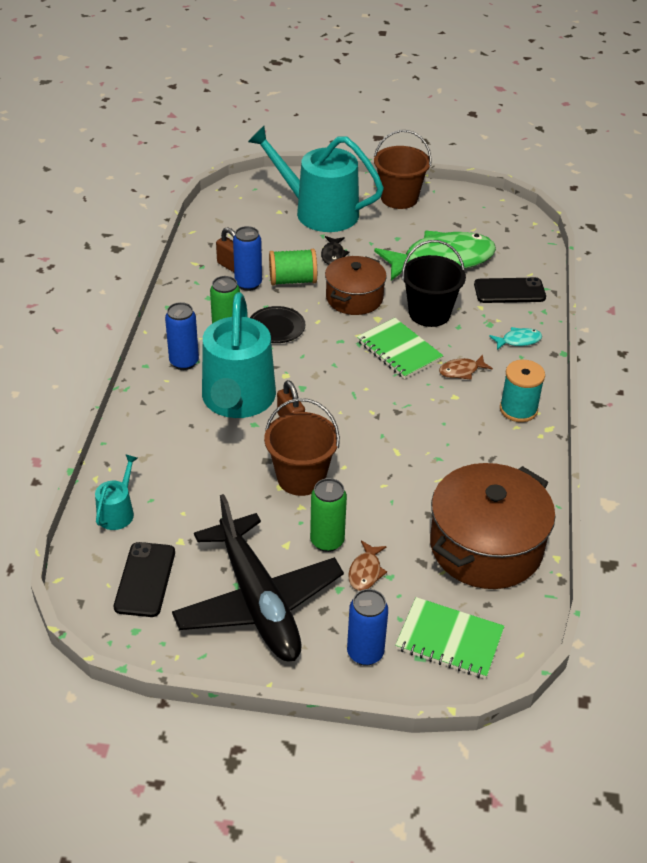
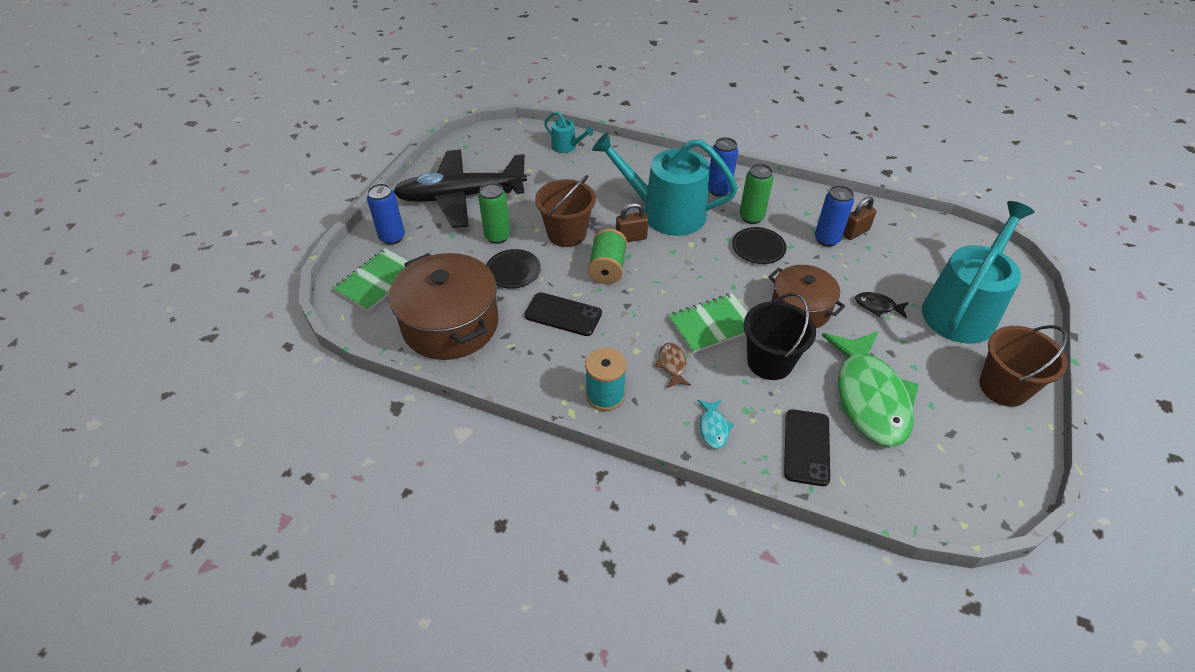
camera: 105 degrees right, 5 degrees up
black phone [114,542,175,617] -> black phone moved to [525,292,602,336]
green spool [269,249,317,286] -> green spool moved to [588,229,627,284]
brown fish [348,541,387,591] -> none
none -> black plate [486,249,541,289]

